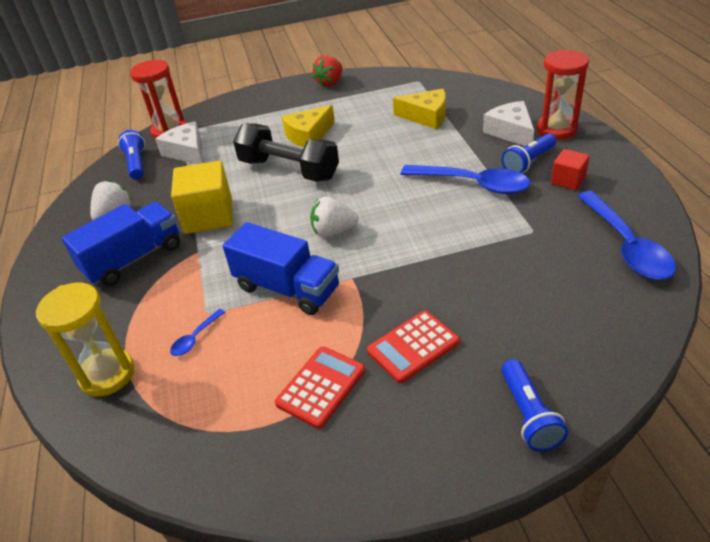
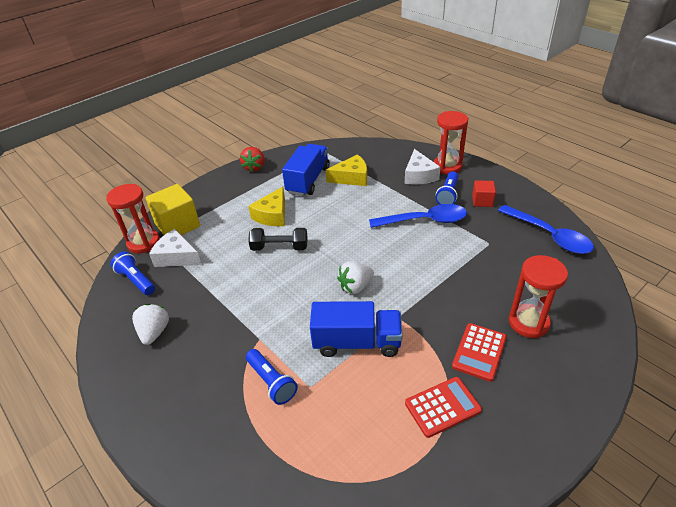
camera: 30 degrees left, 0 degrees up
yellow hourglass [36,283,134,397] -> none
blue truck [62,202,180,286] -> blue truck moved to [282,144,330,196]
blue spoon [170,309,225,356] -> none
yellow cube [171,161,233,234] -> yellow cube moved to [146,184,200,235]
black dumbbell [233,123,339,182] -> black dumbbell [248,228,308,251], size x0.66
red calculator [275,346,365,429] -> red calculator turned 60 degrees clockwise [405,377,482,438]
white cheese [483,101,534,146] -> white cheese turned 135 degrees counterclockwise [405,149,441,184]
blue flashlight [501,359,568,452] -> blue flashlight moved to [246,349,298,405]
none -> red hourglass [509,255,568,338]

